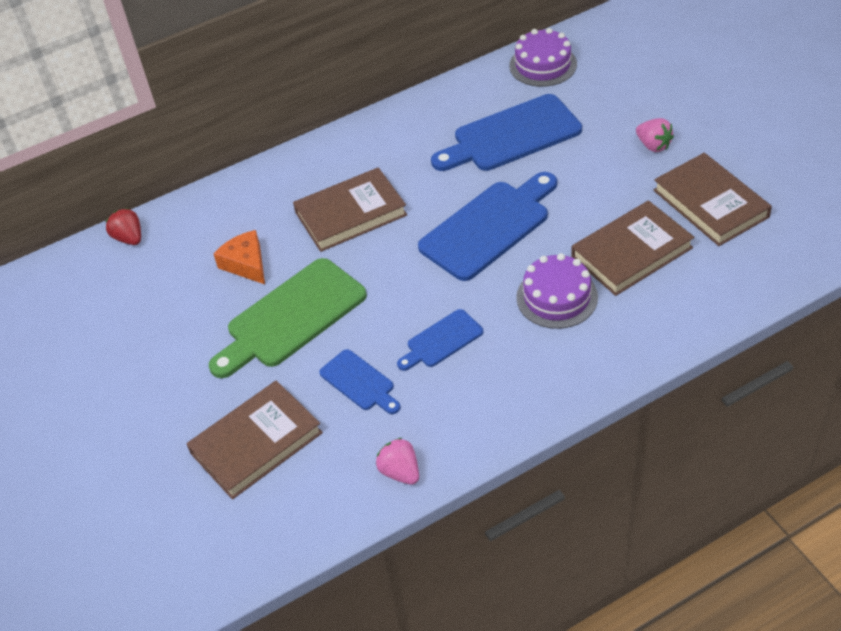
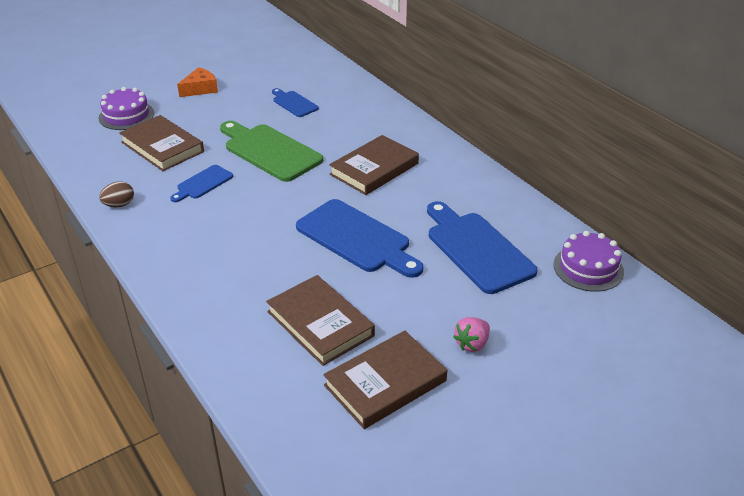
camera: 80 degrees right, 10 degrees down
red strawberry [105,208,141,245] -> none
orange cheese [214,230,265,284] -> orange cheese moved to [177,67,218,97]
brown book [293,167,407,252] -> brown book turned 75 degrees clockwise [329,135,419,195]
pink strawberry [376,438,419,485] -> brown egg [99,181,134,207]
blue cutting board [397,309,483,371] -> blue cutting board moved to [272,88,319,117]
purple cake [516,253,598,329] -> purple cake moved to [99,87,154,130]

